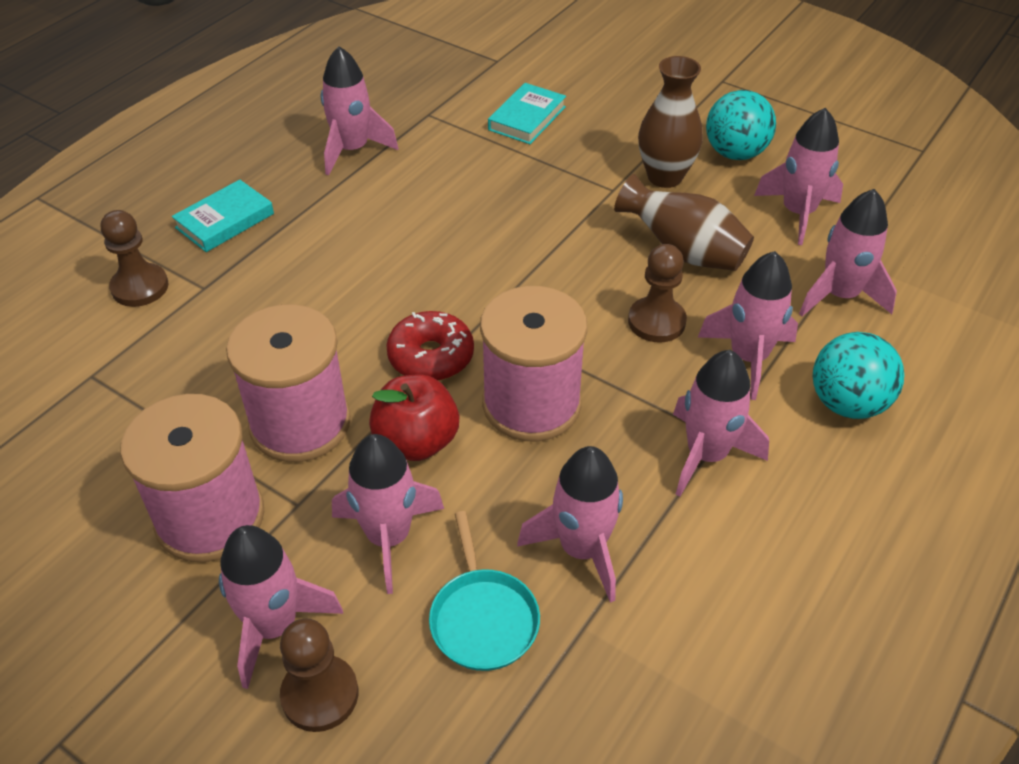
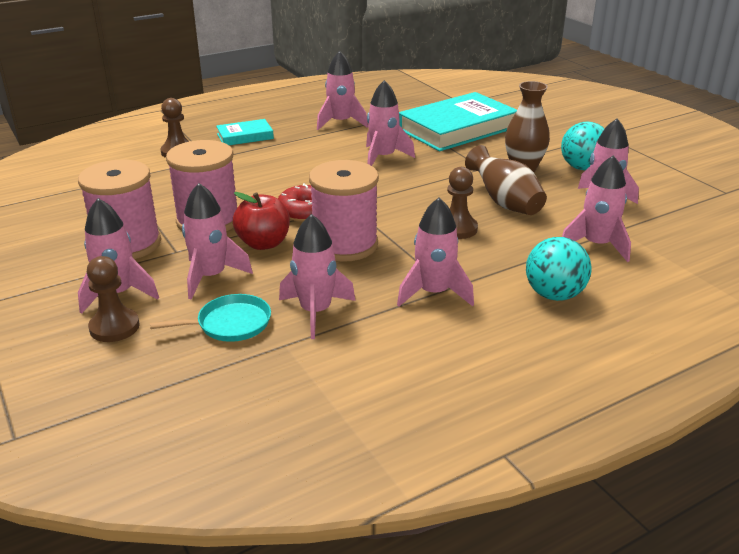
camera: 25 degrees right, 15 degrees down
turquoise pan [429,511,540,671] -> turquoise pan turned 120 degrees counterclockwise [150,294,271,342]
turquoise book [488,83,566,144] -> turquoise book [399,92,517,151], size x2.05
pink rocket [698,251,798,400] -> pink rocket moved to [366,80,415,166]

